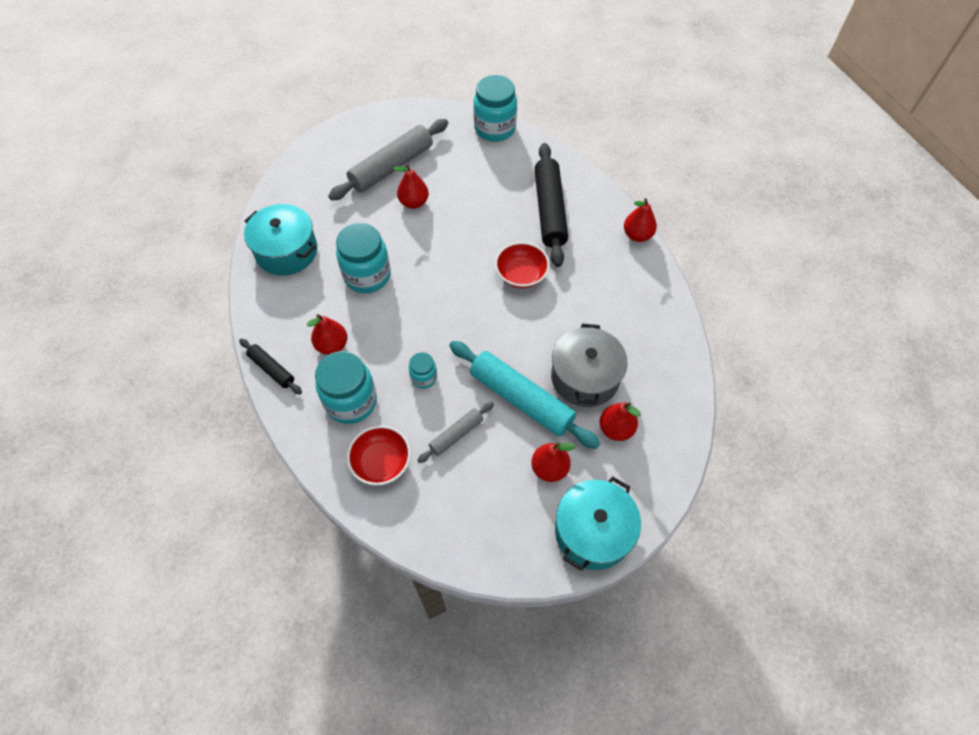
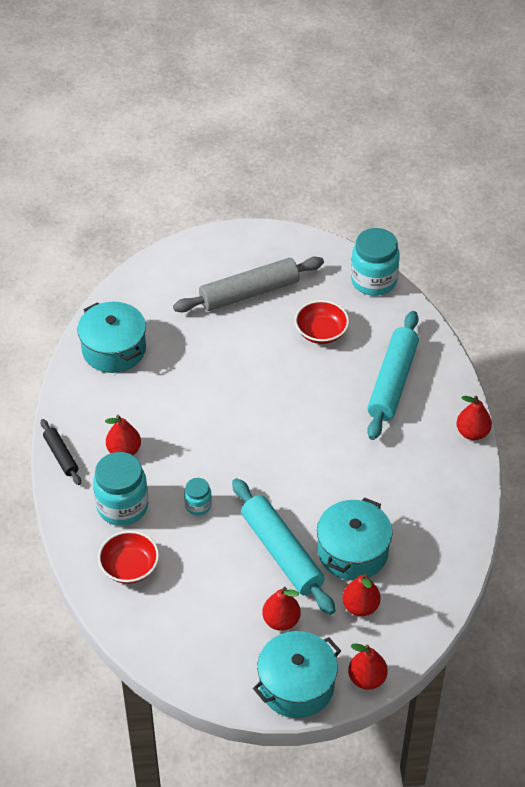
camera: 20 degrees right, 10 degrees down
turquoise jar [336,223,391,293] -> none
red pear [393,164,429,209] -> red pear moved to [348,643,388,690]
grey rolling pin [417,402,494,463] -> none
red bowl [495,242,550,288] -> red bowl moved to [295,300,349,344]
black rolling pin [534,143,568,267] -> turquoise rolling pin [367,311,419,440]
grey pot [551,324,628,407] -> turquoise pot [317,498,393,580]

